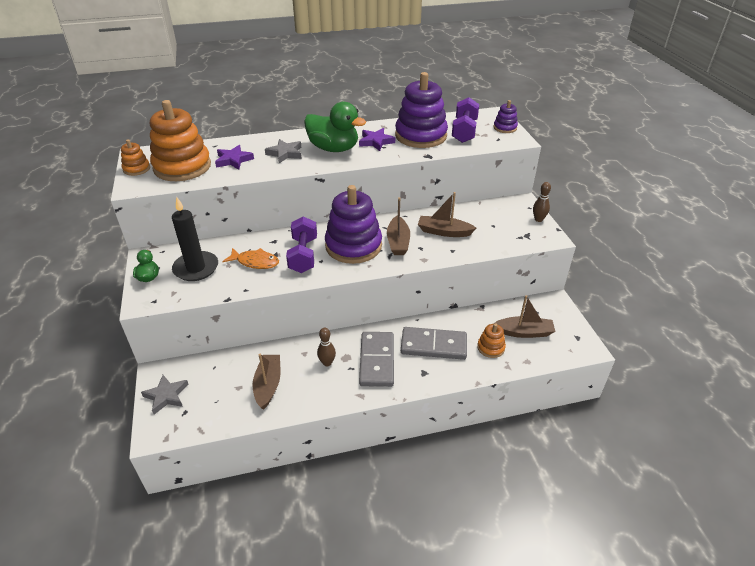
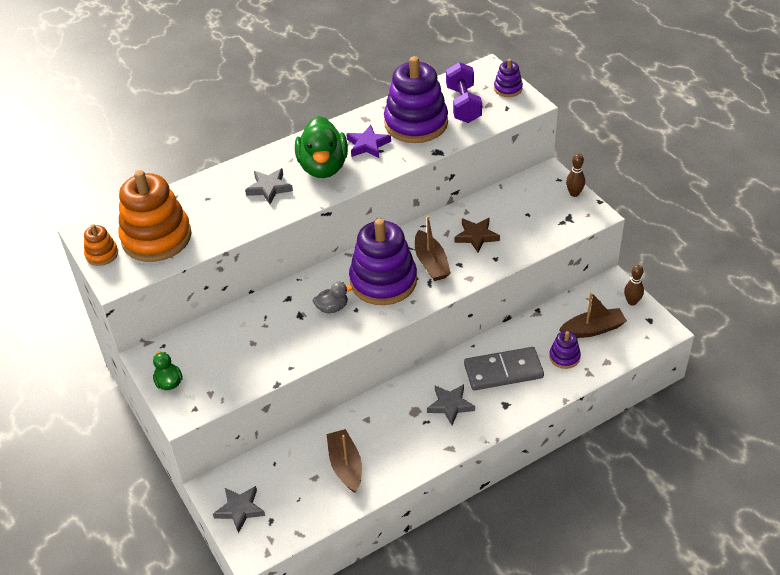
camera: 15 degrees left, 5 degrees up
black candle [172,197,218,281] -> none
purple star [215,145,254,169] -> none
orange fish [222,248,279,269] -> none
purple dumbbell [286,216,317,273] -> grey duck [313,282,353,313]
green duck [304,102,366,152] -> green duck turned 75 degrees clockwise [295,116,348,178]
brown bowling pin [317,328,336,366] -> brown bowling pin moved to [624,265,644,306]
grey domino [359,332,394,387] -> grey star [427,384,475,425]
brown boat [418,192,476,237] -> brown star [454,218,500,253]
orange stacking toy [477,323,506,358] -> purple stacking toy [549,331,581,369]

